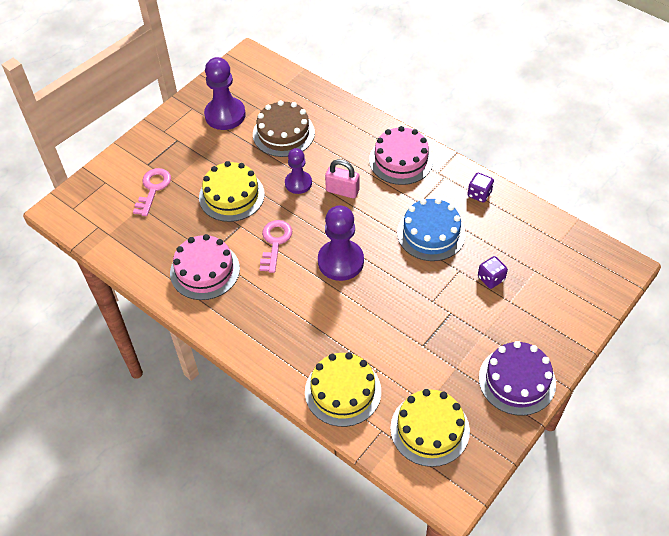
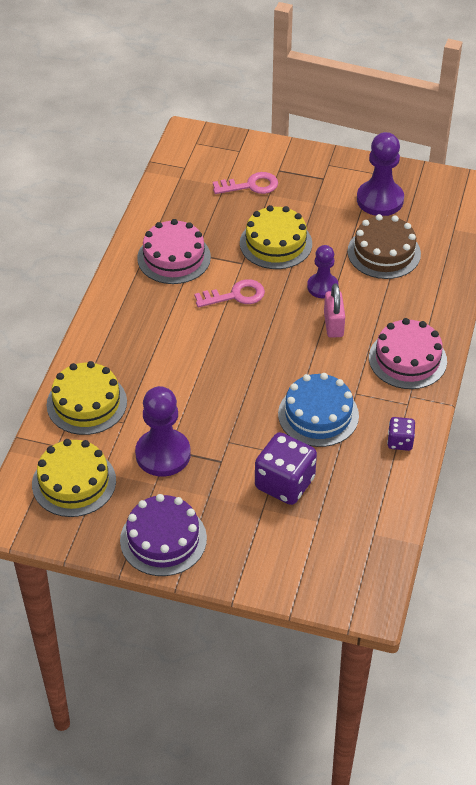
camera: 65 degrees right, 5 degrees down
purple pawn [318,205,364,281] -> purple pawn moved to [135,386,191,477]
purple dice [478,256,508,289] -> purple dice [255,432,317,505], size x1.88

